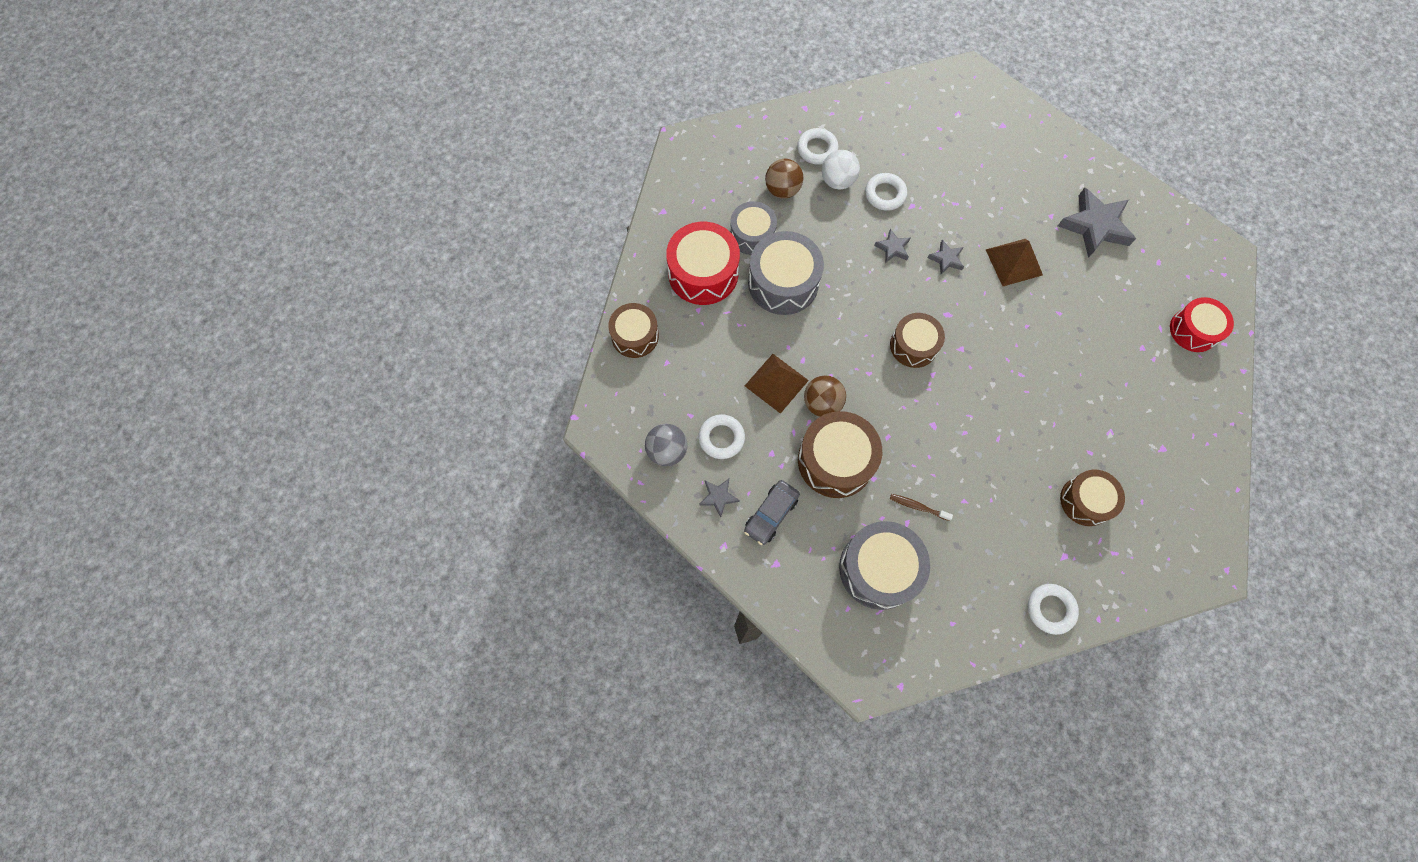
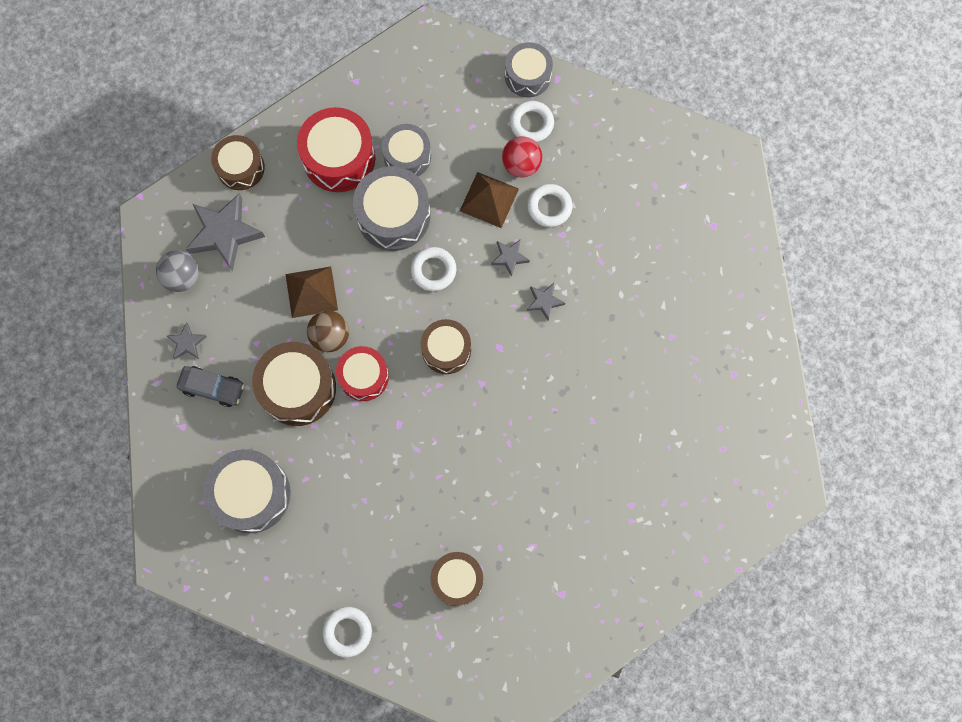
camera: 40 degrees right, 5 degrees up
white ring [698,414,745,459] -> white ring moved to [411,247,457,291]
grey car [744,480,800,545] -> grey car turned 150 degrees counterclockwise [177,366,244,407]
brown ball [765,159,804,199] -> none
white ball [822,150,860,190] -> red ball [502,136,542,178]
brown toothbrush [890,494,953,521] -> none
brown pyramid [986,239,1043,286] -> brown pyramid moved to [460,172,519,228]
grey star [1058,187,1136,258] -> grey star moved to [186,193,265,271]
red drum [1170,297,1234,352] -> red drum moved to [336,346,389,401]
none -> grey drum [505,42,553,98]

